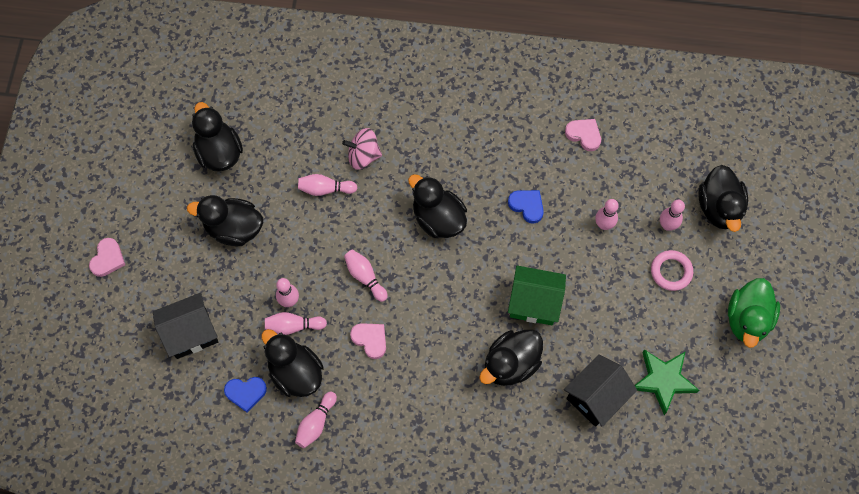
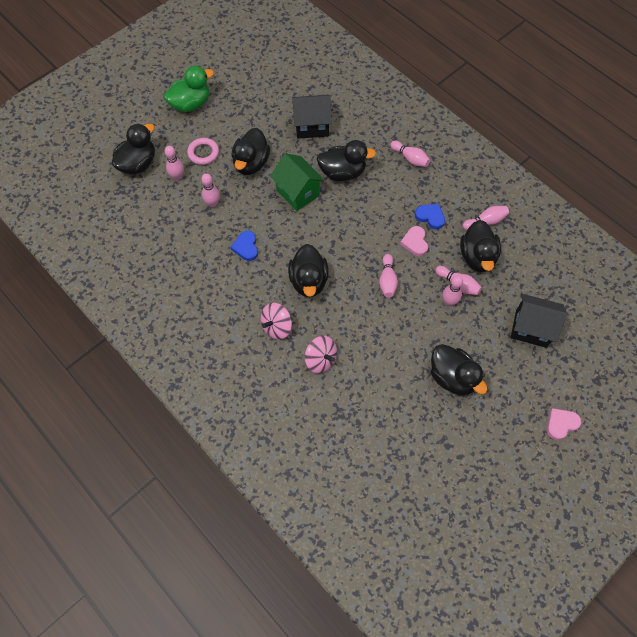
camera: 140 degrees left, 5 degrees down
black duck [192,102,243,171] -> black duck moved to [231,128,270,175]
blue heart [224,377,267,412] -> blue heart moved to [415,204,445,229]
pink bowling pin [298,174,357,196] -> pink bowling pin moved to [390,141,430,167]
pink heart [565,119,601,151] -> none
green star [634,350,699,415] -> none
none -> pink spinning top [261,303,292,340]

